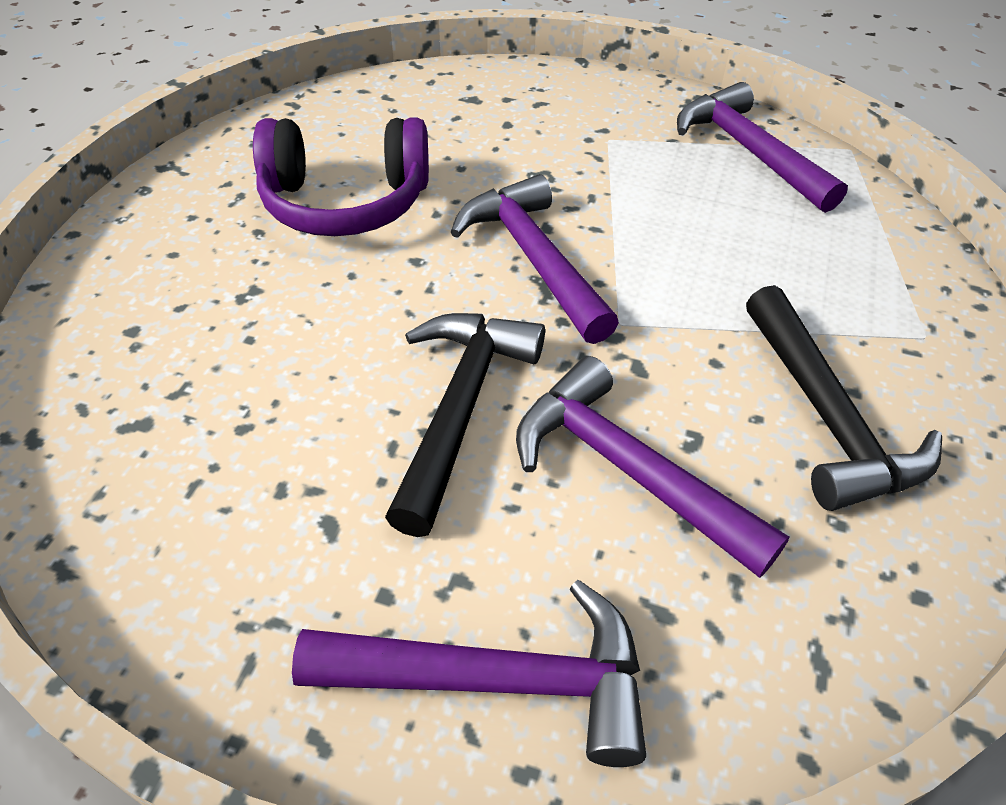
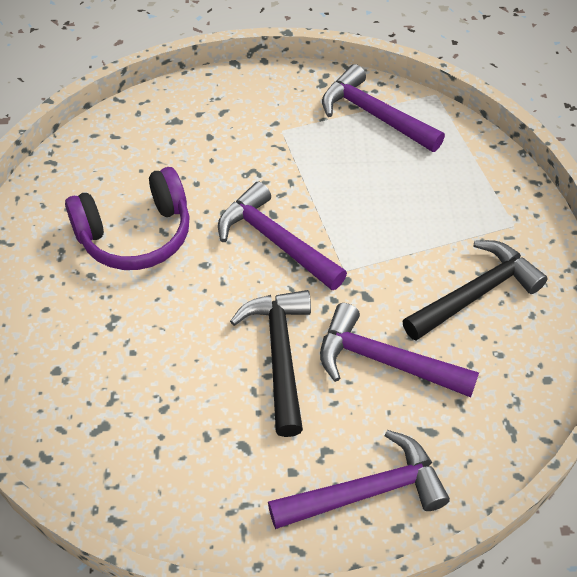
camera: 20 degrees left, 5 degrees up
black hammer [746,285,942,511] -> black hammer turned 90 degrees counterclockwise [402,240,548,341]

